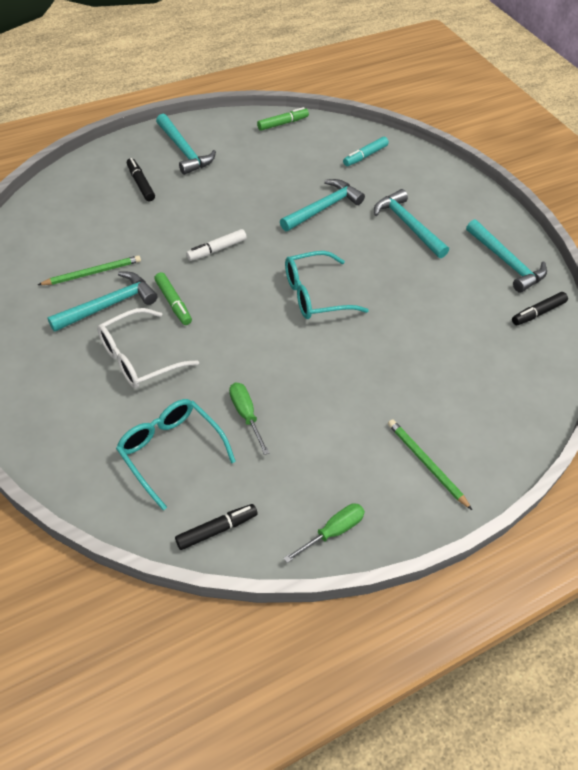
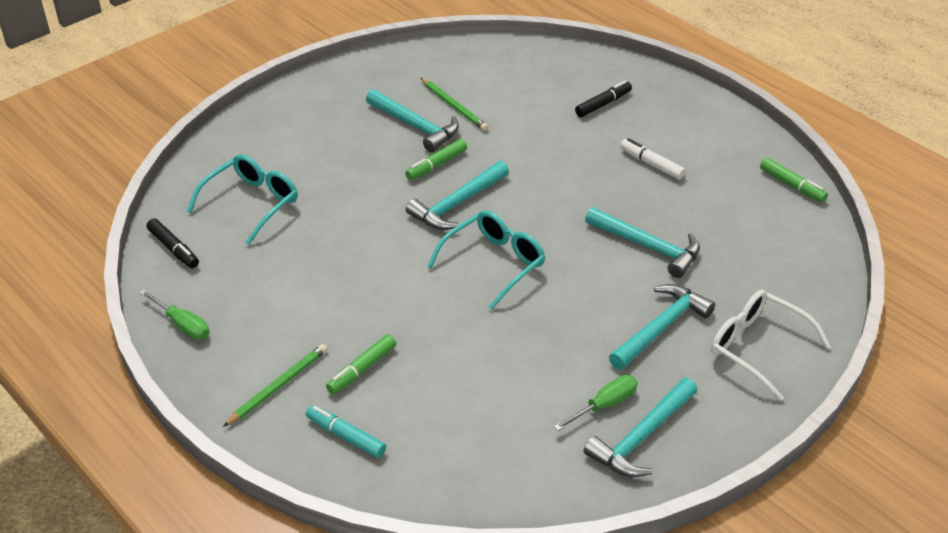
camera: 80 degrees right, 10 degrees down
white glasses [97,308,199,389] -> white glasses moved to [711,290,831,401]
turquoise hammer [156,114,216,175] -> turquoise hammer moved to [406,161,509,230]
white marker [186,229,247,261] -> white marker moved to [620,138,686,180]
green screwdriver [229,383,269,455] -> green screwdriver moved to [554,375,638,431]
turquoise glasses [285,251,369,319] -> turquoise glasses turned 75 degrees clockwise [427,210,545,310]
turquoise marker [343,137,389,166] -> turquoise marker moved to [306,405,386,458]
black marker [512,292,568,325] -> none
none -> green marker [326,334,396,394]

